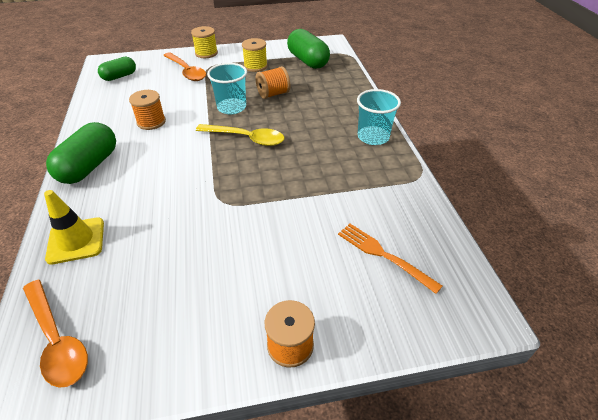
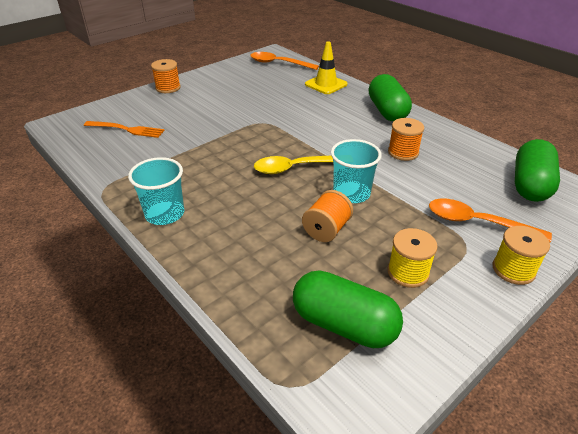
camera: 150 degrees right, 5 degrees down
green capsule [98,57,136,81] -> green capsule [515,139,560,202], size x1.59

